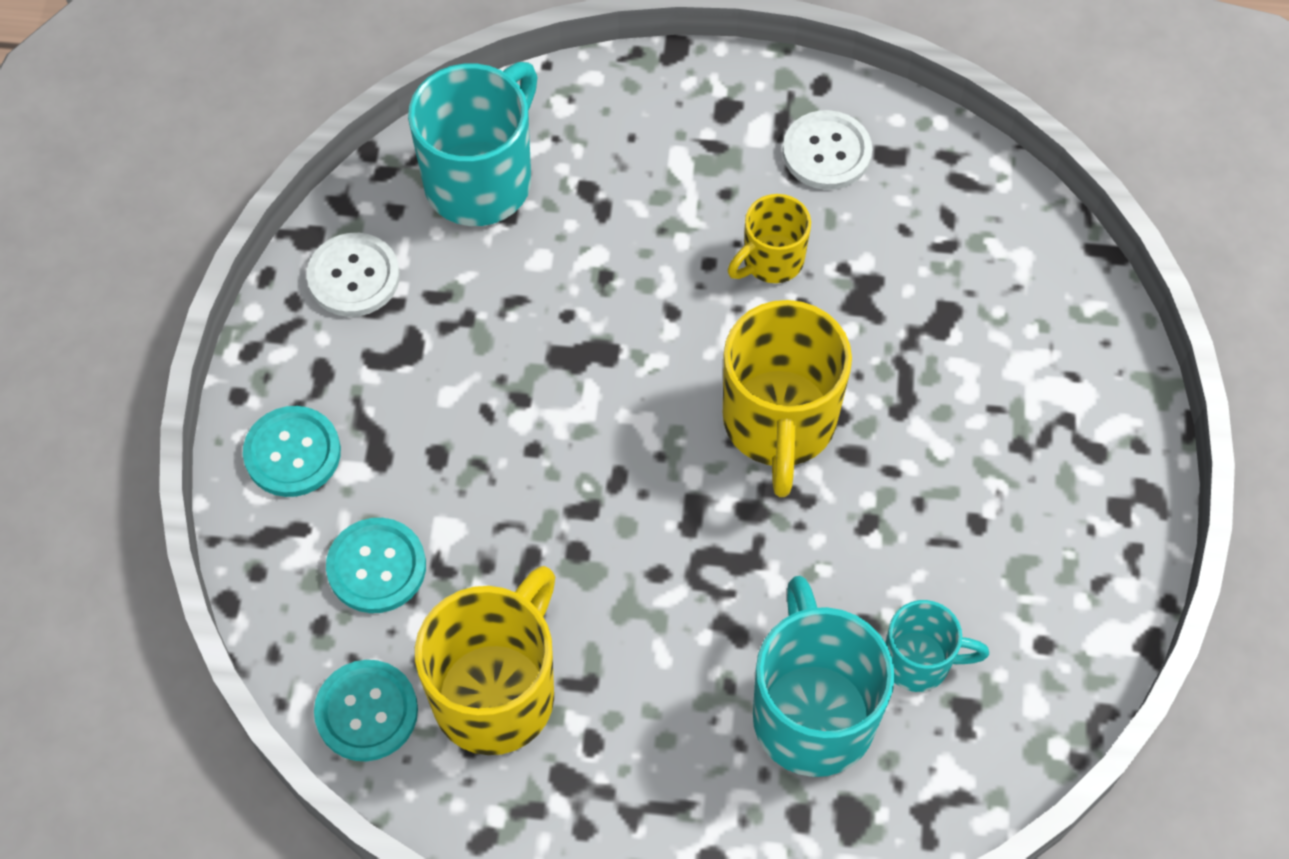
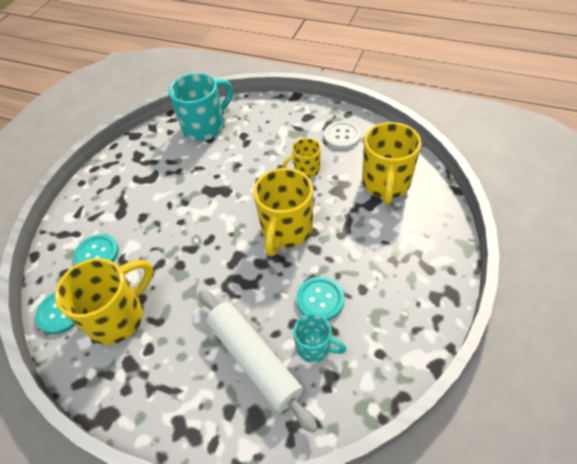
camera: 20 degrees right, 10 degrees down
turquoise button [243,406,341,497] -> turquoise button moved to [296,277,345,321]
white button [307,233,400,317] -> none
turquoise mug [753,576,895,777] -> white rolling pin [199,289,318,433]
none -> yellow mug [362,122,421,204]

